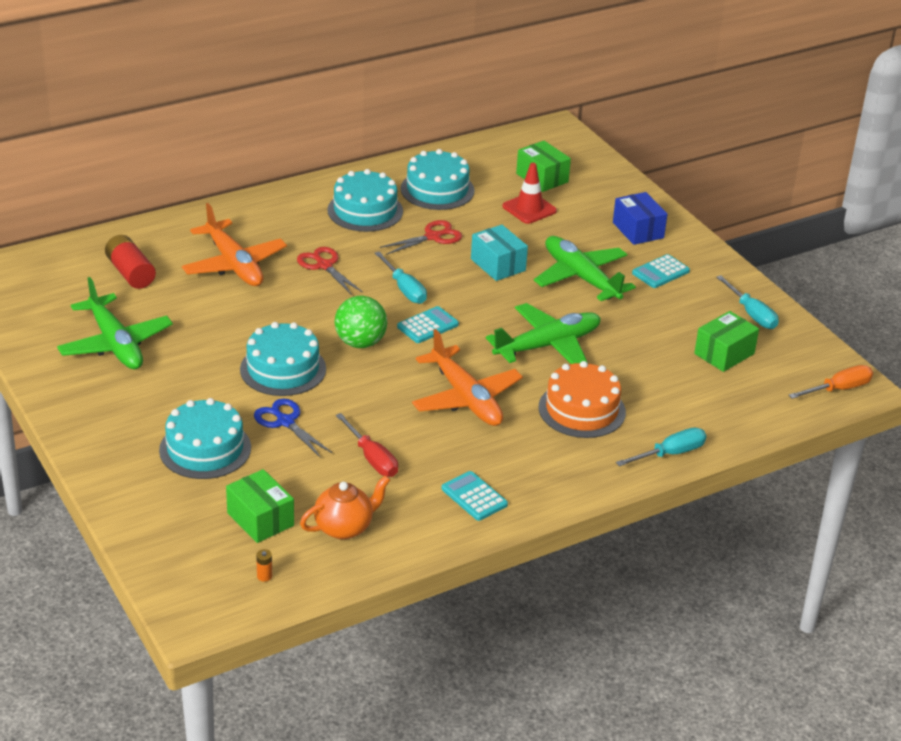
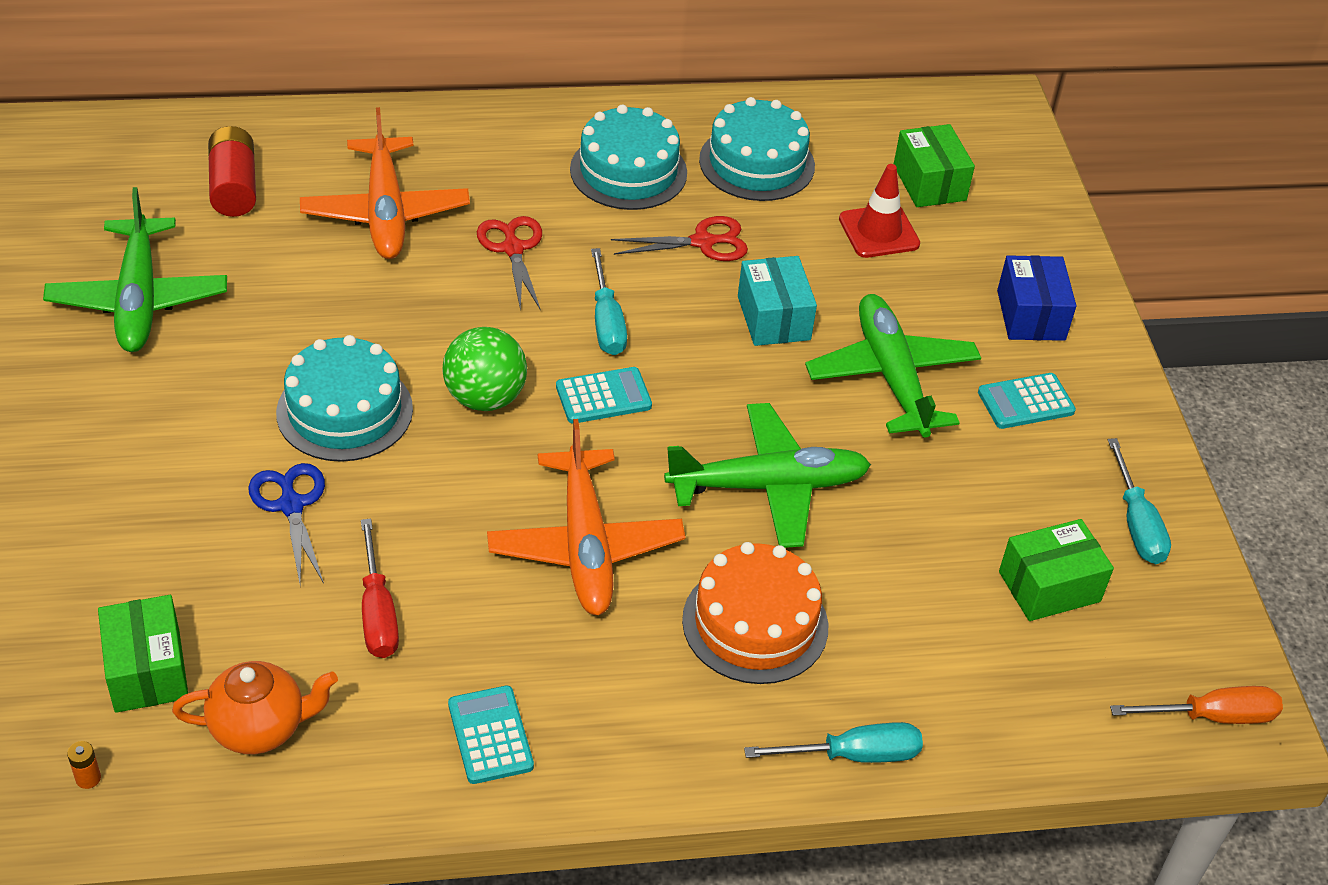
camera: 20 degrees right, 10 degrees up
turquoise cake [159,398,251,479] -> none

